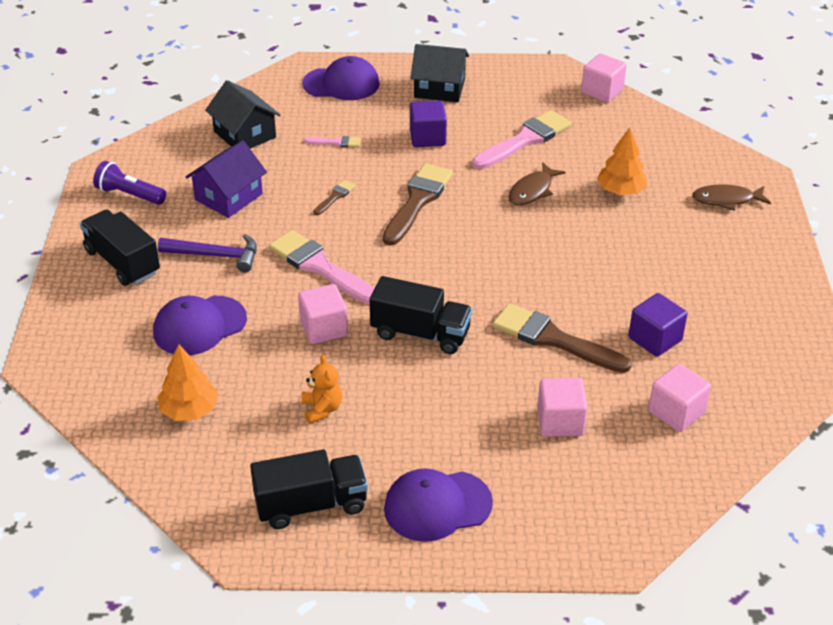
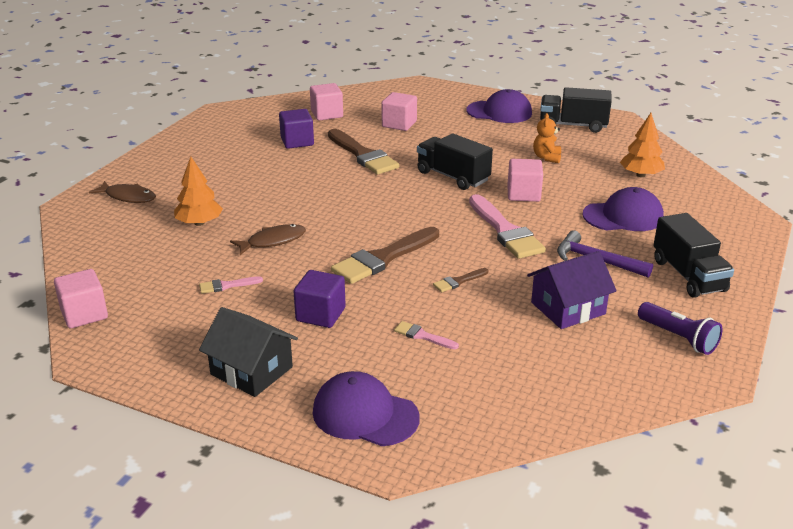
camera: 155 degrees left, 10 degrees down
black house [205,80,280,148] -> none
pink brush [472,110,572,169] -> pink brush [199,276,263,294], size x0.46

